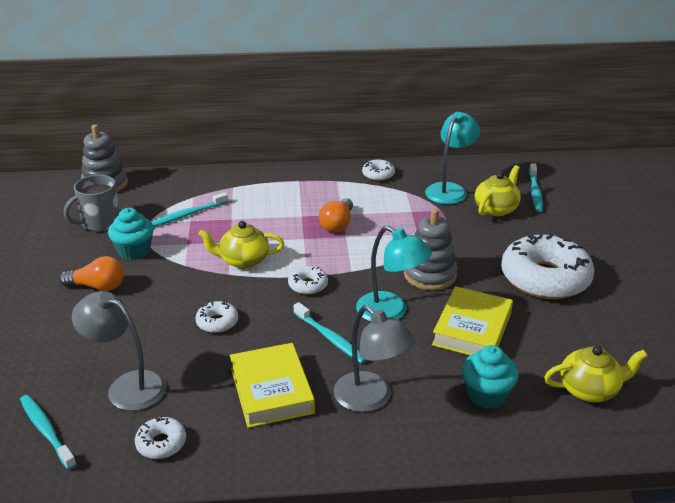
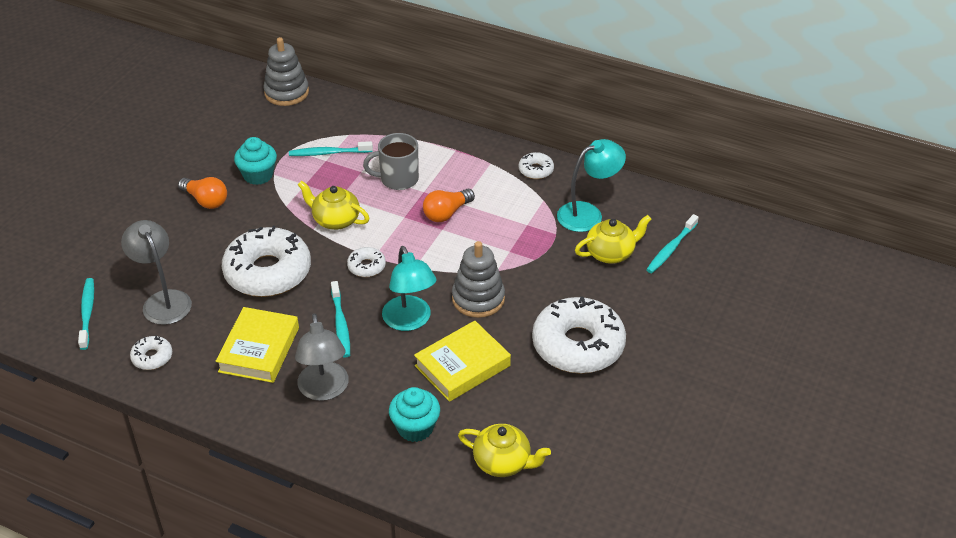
camera: 30 degrees right, 10 degrees up
grey mug [64,175,120,231] -> grey mug moved to [363,133,419,190]
white donut [195,301,238,333] -> white donut [222,226,311,297], size x2.27

